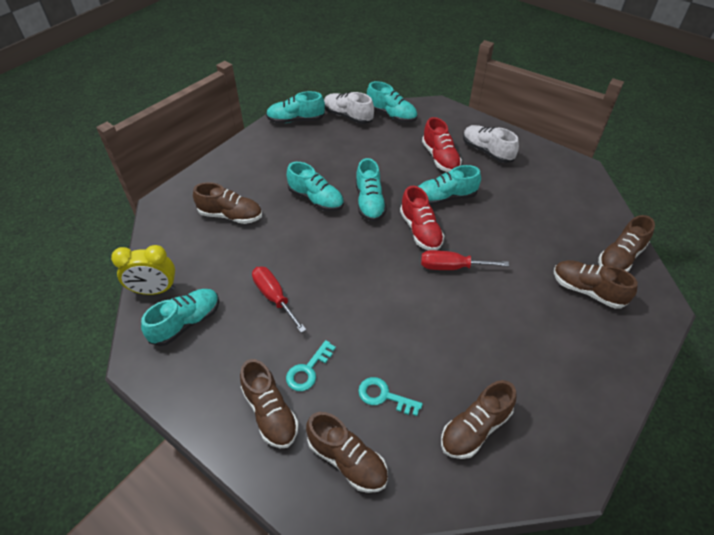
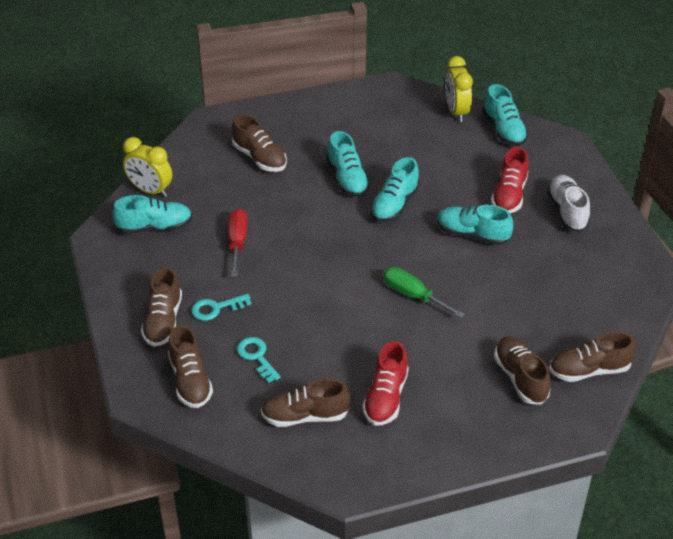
camera: 35 degrees right, 5 degrees down
turquoise shoe [266,91,325,123] -> none
white shoe [324,92,374,124] -> yellow clock [445,56,473,122]
red shoe [400,186,445,251] -> red shoe moved to [362,341,409,426]
red screwdriver [421,250,509,270] -> green screwdriver [383,267,465,318]

